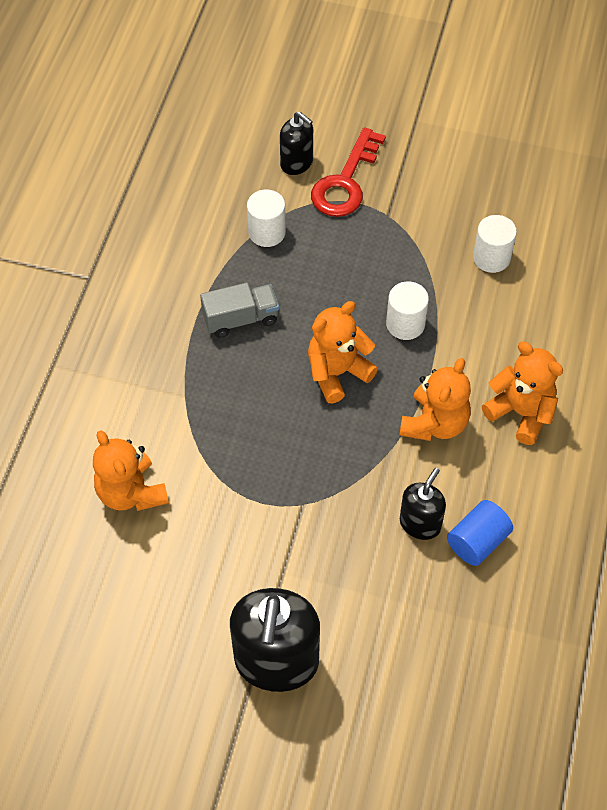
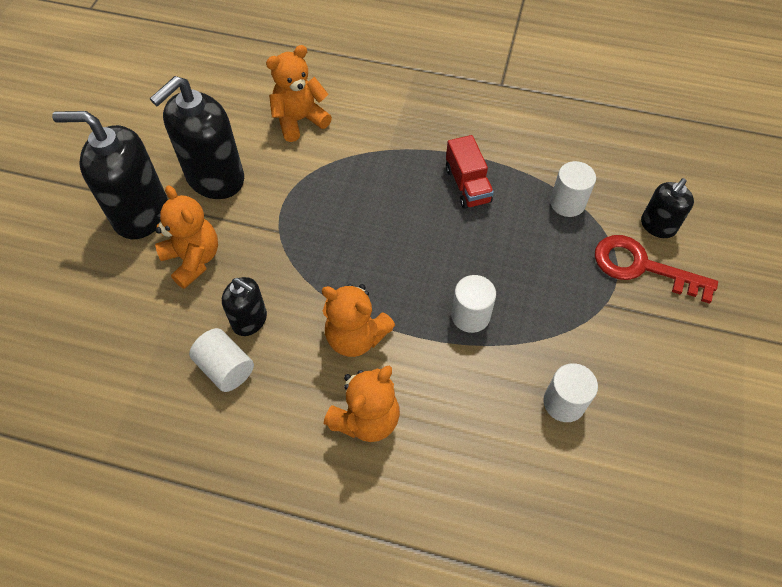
camera: 90 degrees right, 0 degrees up
grey truck [200,283,279,338] -> red truck [446,135,494,209]
orange teddy bear [308,301,378,403] -> orange teddy bear moved to [155,185,218,289]
blue cylinder [447,500,513,566] -> white cylinder [189,328,254,392]
none -> black soap dispenser [150,76,244,199]

